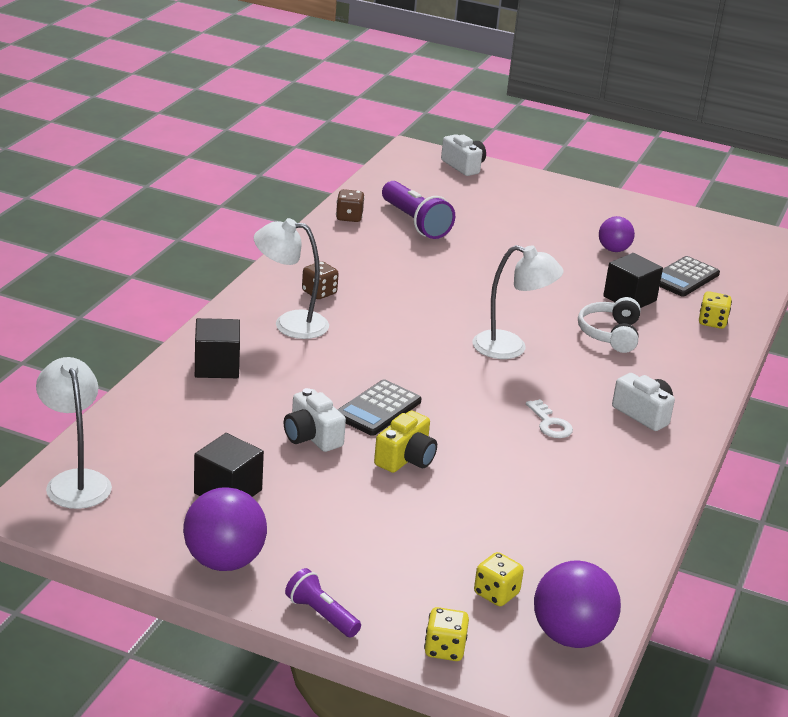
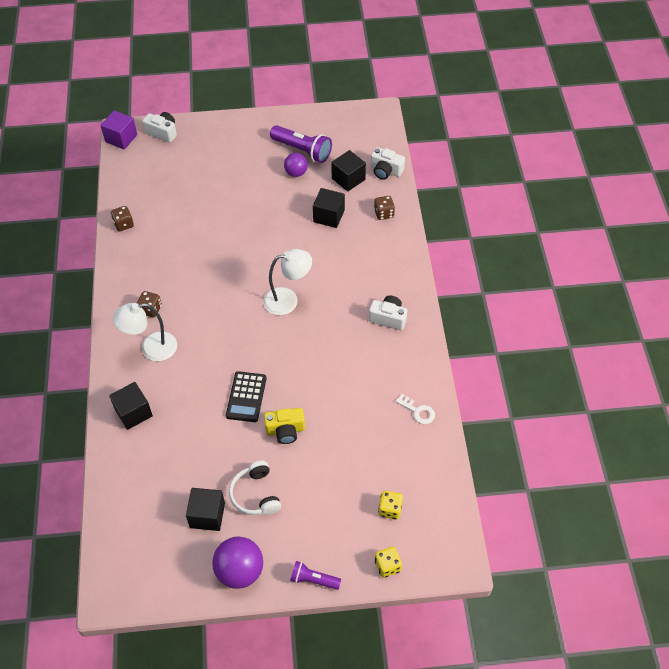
camera: 25 degrees left, 25 degrees up
white lamp [36,357,112,509] -> none
white camera [284,388,346,452] -> white camera moved to [371,147,405,180]
yellow camera [374,411,437,473] -> yellow camera turned 75 degrees clockwise [264,408,305,444]
purple flashlight [382,181,455,239] -> purple flashlight moved to [270,125,332,163]
white key [526,399,573,438] -> white key moved to [395,394,435,424]
purple ball [534,560,621,648] -> none
white headphones [578,297,640,353] -> white headphones moved to [229,461,281,515]
black calculator [659,256,720,296] -> black cube [331,150,366,192]
yellow dice [699,291,732,329] -> brown dice [374,196,395,220]
none -> purple cube [100,110,137,150]

